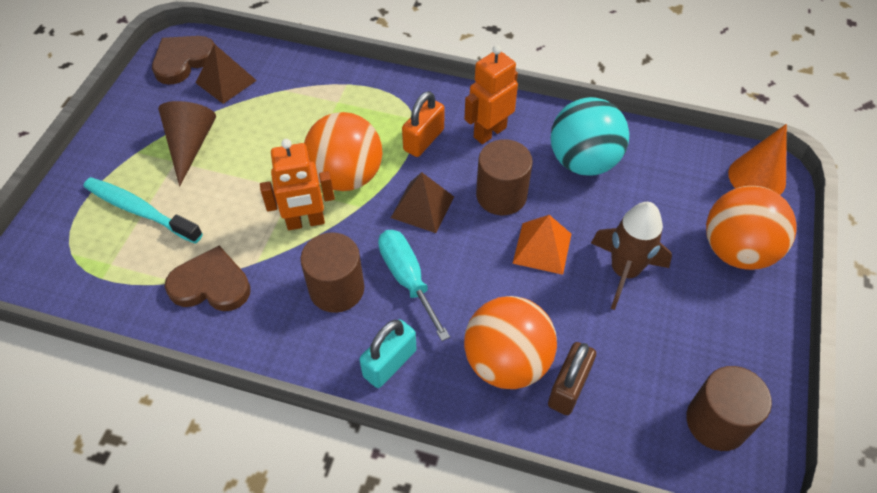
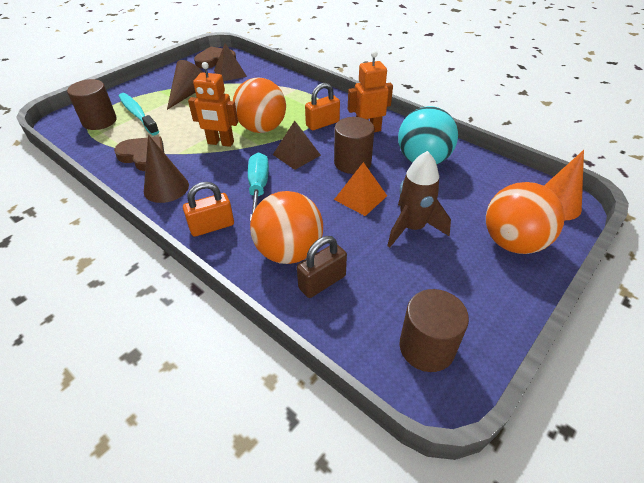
camera: 25 degrees right, 10 degrees down
brown cylinder [300,232,364,313] -> brown cylinder moved to [67,79,117,130]
turquoise padlock [359,319,416,388] -> orange padlock [183,182,234,237]
none -> brown cone [144,135,189,203]

